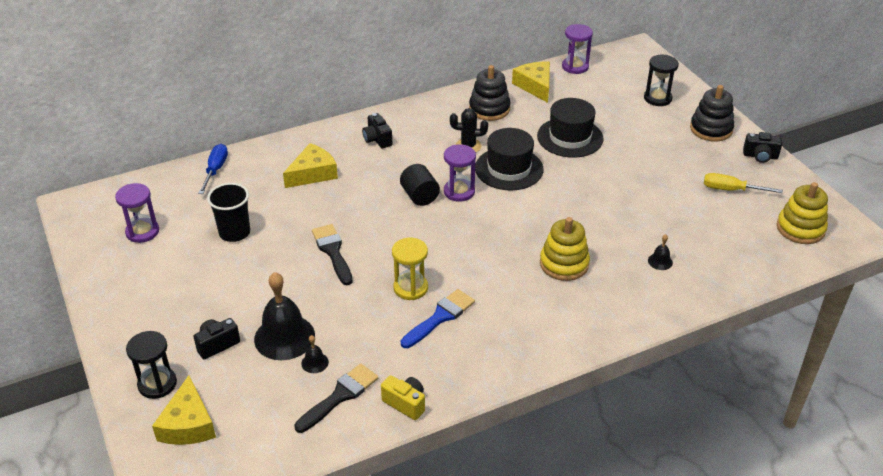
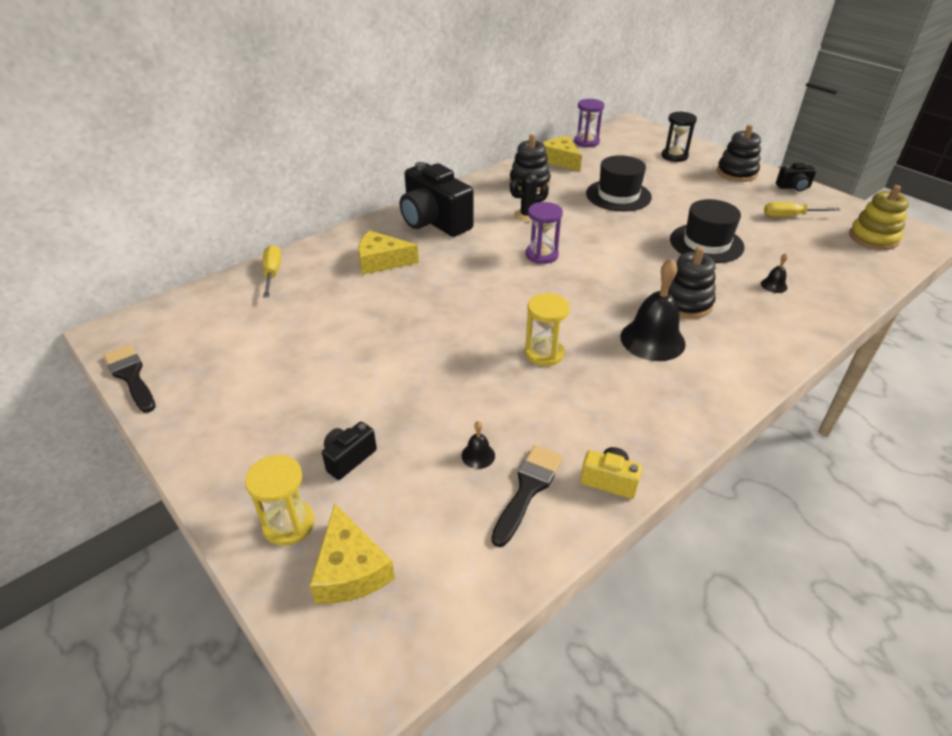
camera: 15 degrees left, 0 degrees up
purple hourglass [115,183,159,243] -> none
black hourglass [126,331,177,399] -> yellow hourglass [245,455,315,546]
blue screwdriver [198,144,228,194] -> yellow screwdriver [263,245,281,297]
black cup [207,183,250,242] -> none
black bell [254,272,315,360] -> black bell moved to [620,258,686,361]
yellow cheese [283,143,338,188] -> yellow cheese turned 120 degrees counterclockwise [358,230,419,275]
black brush [312,224,353,285] -> black brush moved to [103,345,156,413]
black camera [362,113,392,148] -> black camera [400,162,474,237], size x2.16
black cylinder [400,164,440,206] -> none
blue brush [401,289,475,348] -> none
black hat [475,128,543,191] -> black hat moved to [670,199,745,263]
yellow stacking toy [540,217,590,281] -> black stacking toy [668,247,716,319]

